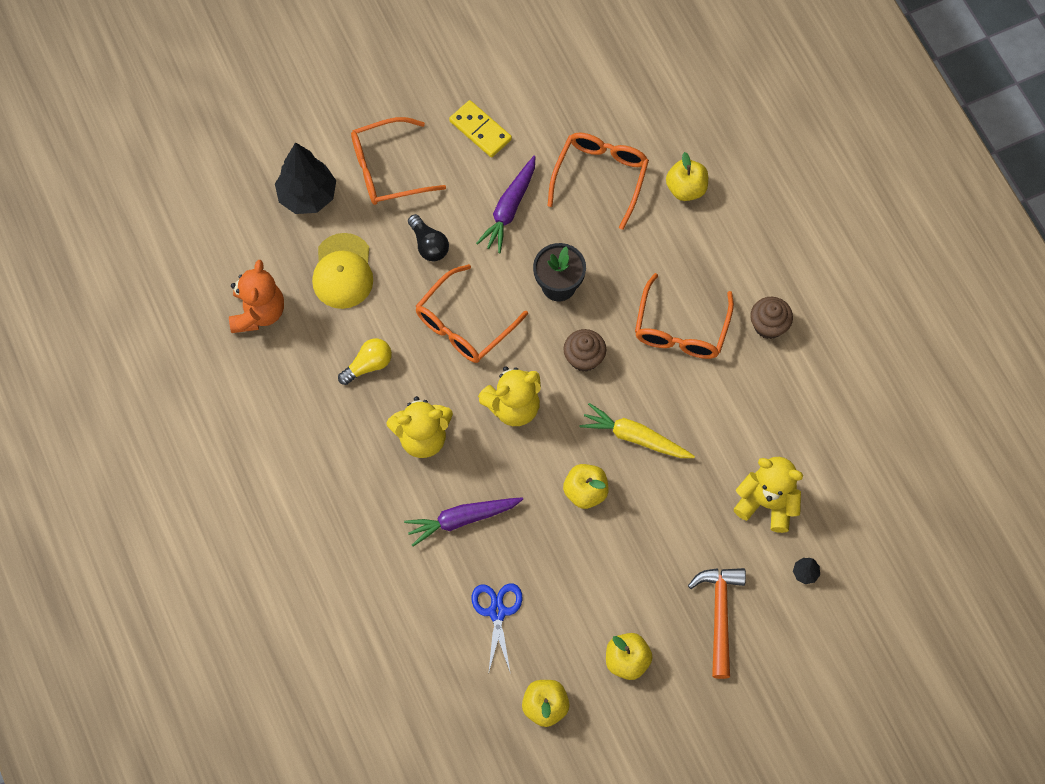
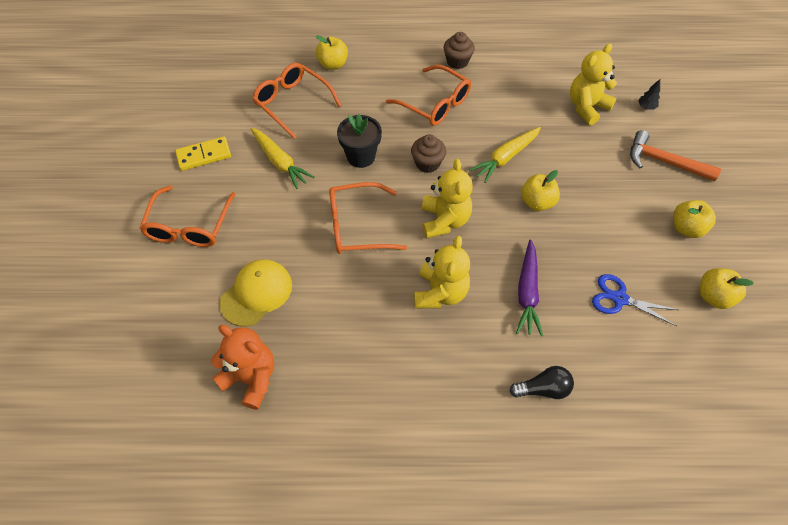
camera: 65 degrees left, 10 degrees down
black tree [275,142,336,214] -> none
yellow cap [312,233,373,309] -> yellow cap turned 75 degrees counterclockwise [219,259,292,327]
yellow light bulb [338,338,392,385] -> none
black light bulb [408,214,449,261] -> black light bulb moved to [509,366,574,399]
orange glasses [415,264,528,363] -> orange glasses turned 105 degrees clockwise [329,182,407,254]
purple carrot [476,156,536,253] -> yellow carrot [250,128,315,189]

